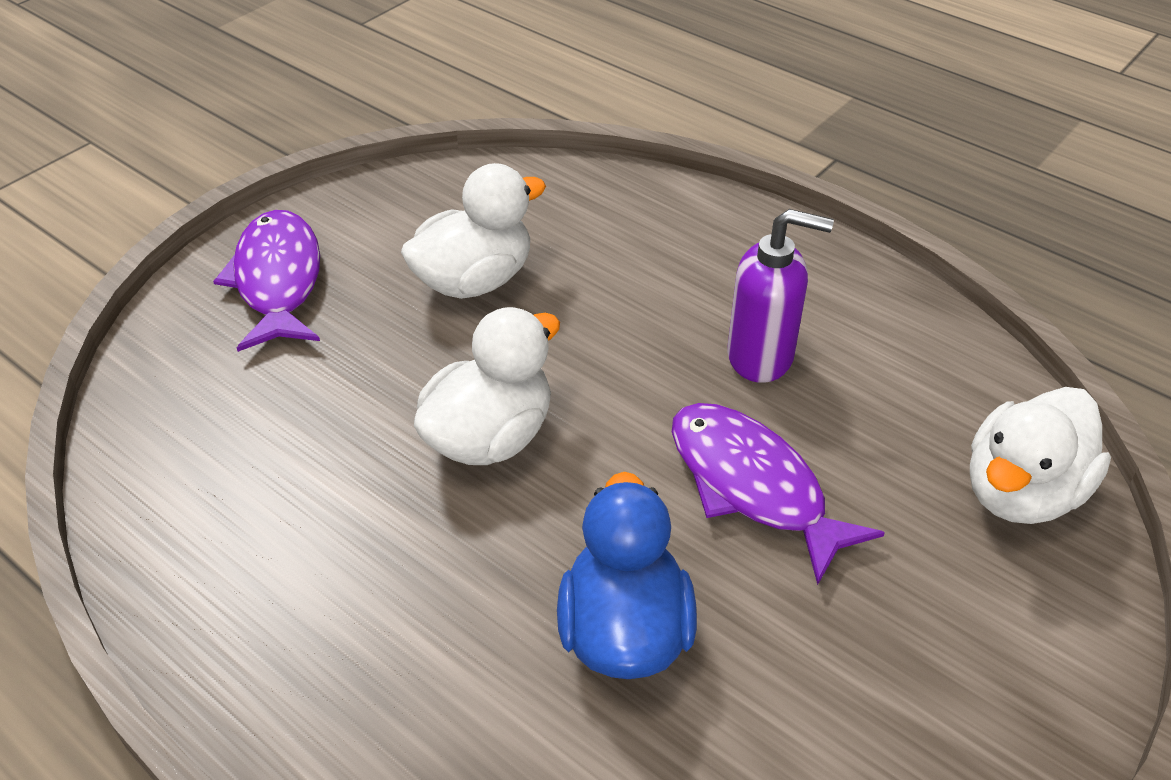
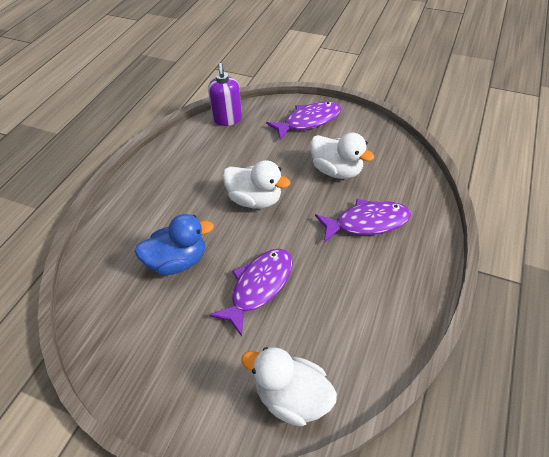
camera: 75 degrees right, 5 degrees up
purple soap dispenser [727,209,834,383] -> purple soap dispenser moved to [208,63,242,126]
none -> purple fish [315,199,411,243]

